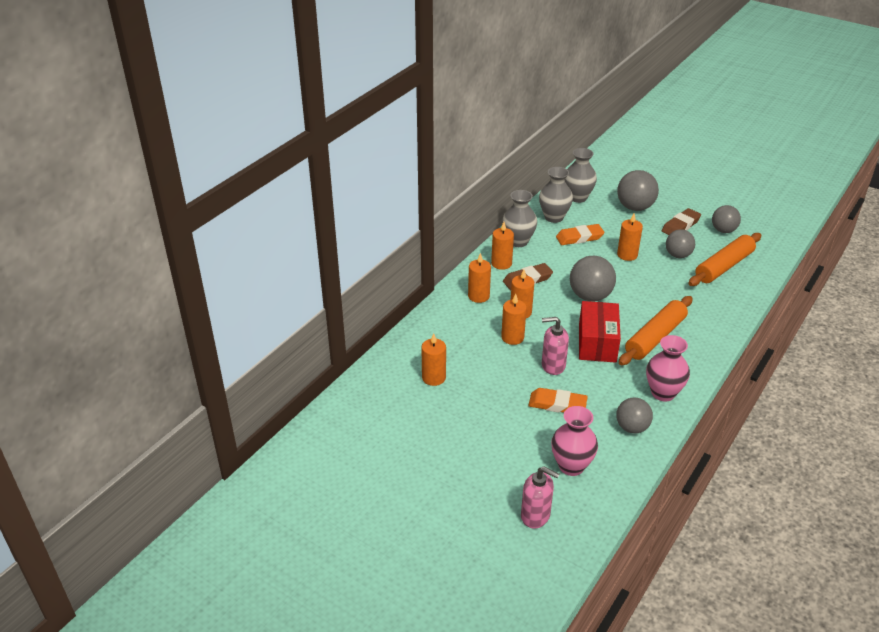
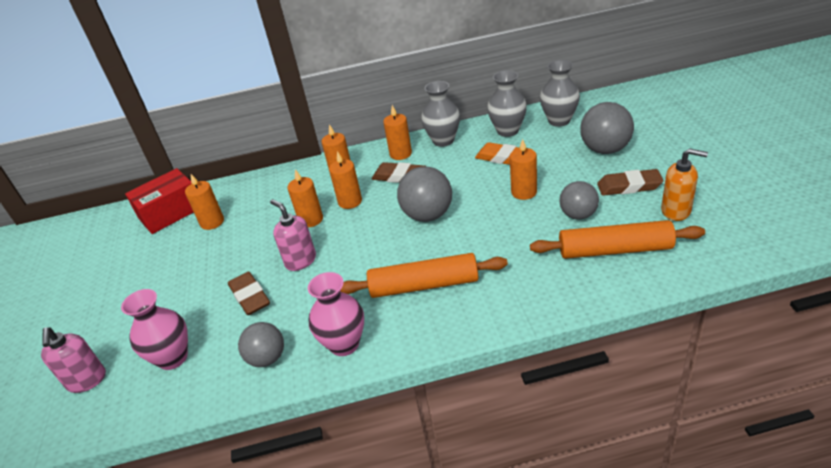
camera: 50 degrees right, 0 degrees up
orange eraser [528,388,588,412] -> brown eraser [228,272,270,315]
red box [579,301,621,363] -> red box moved to [125,168,194,234]
grey ball [712,205,741,233] -> orange soap dispenser [661,148,708,221]

